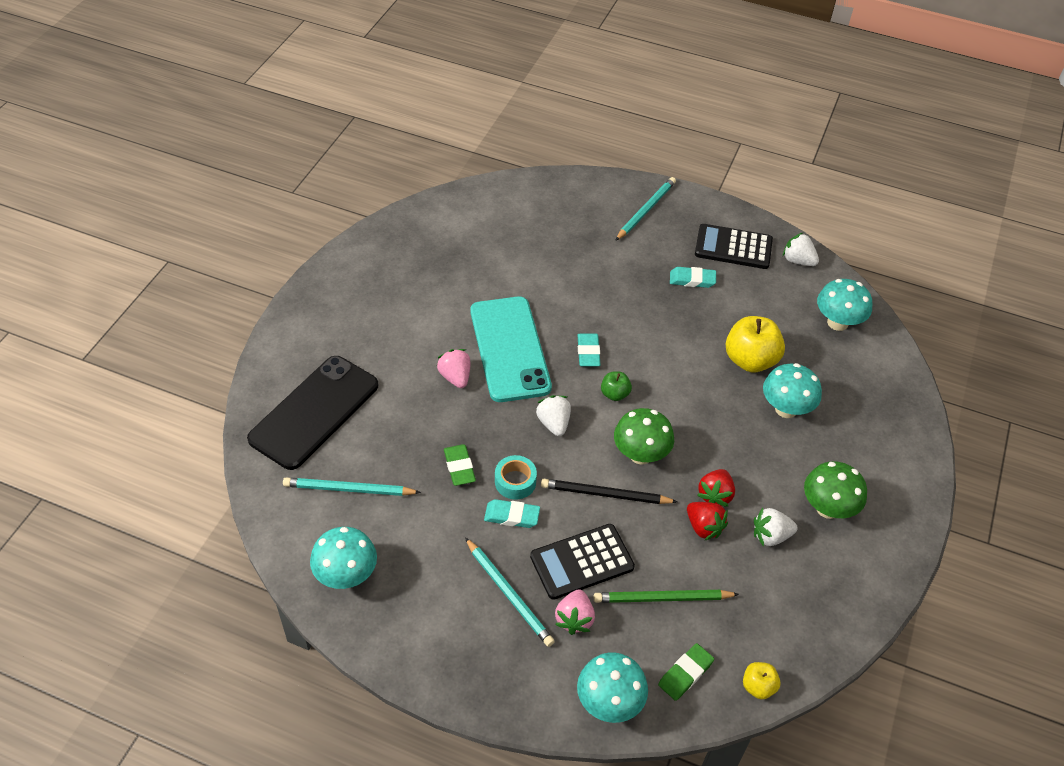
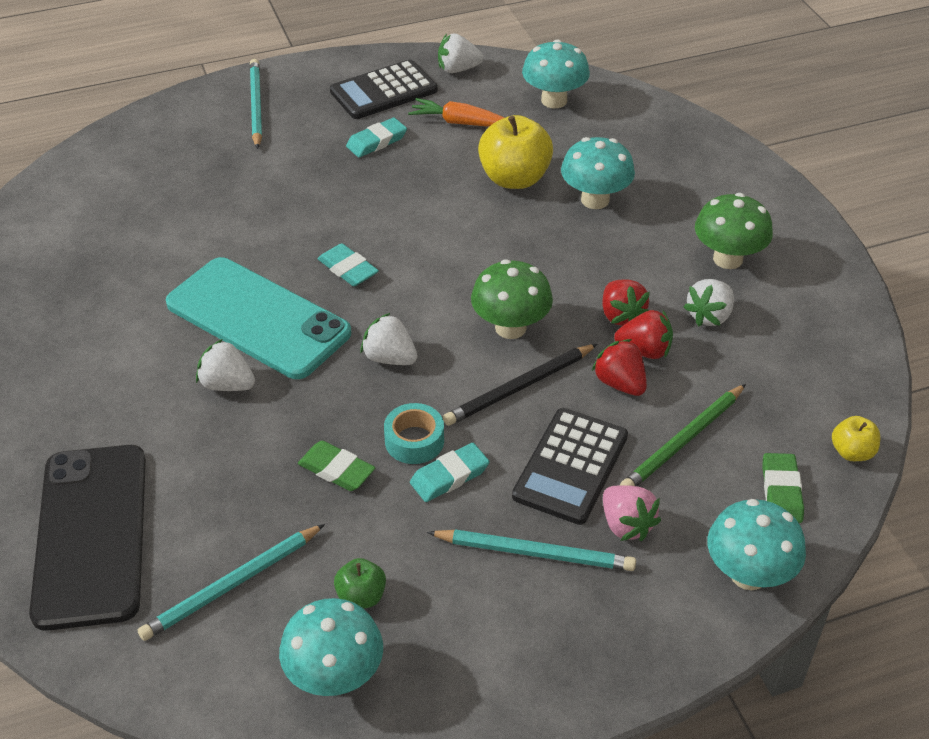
camera: 40 degrees left, 5 degrees down
pink strawberry [437,349,471,388] -> white strawberry [196,339,255,391]
green apple [601,371,632,401] -> green apple moved to [334,558,386,609]
none -> orange carrot [408,98,504,127]
none -> red strawberry [592,339,647,396]

